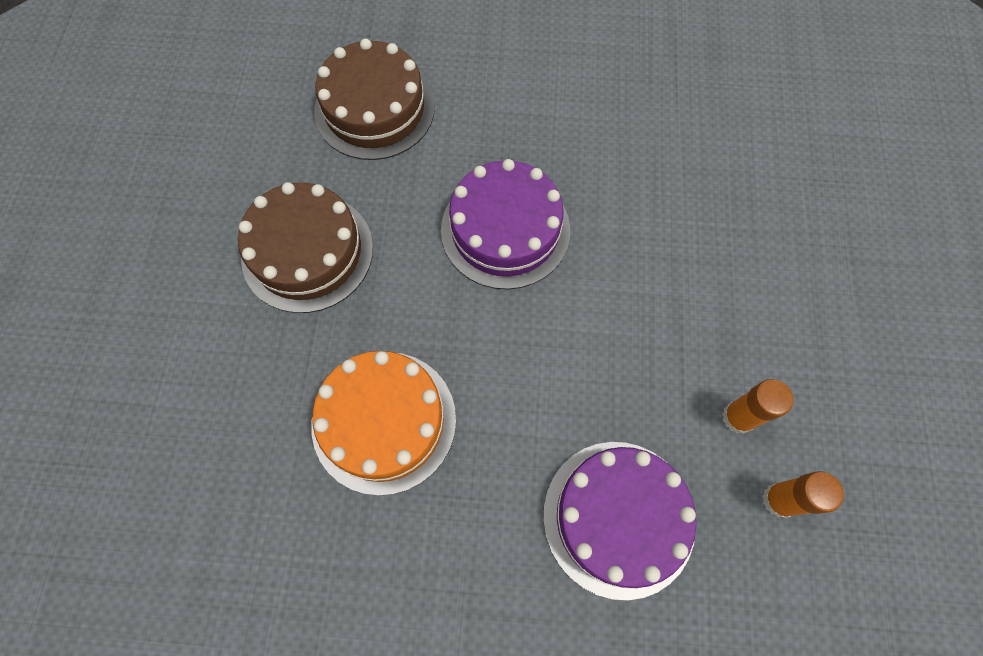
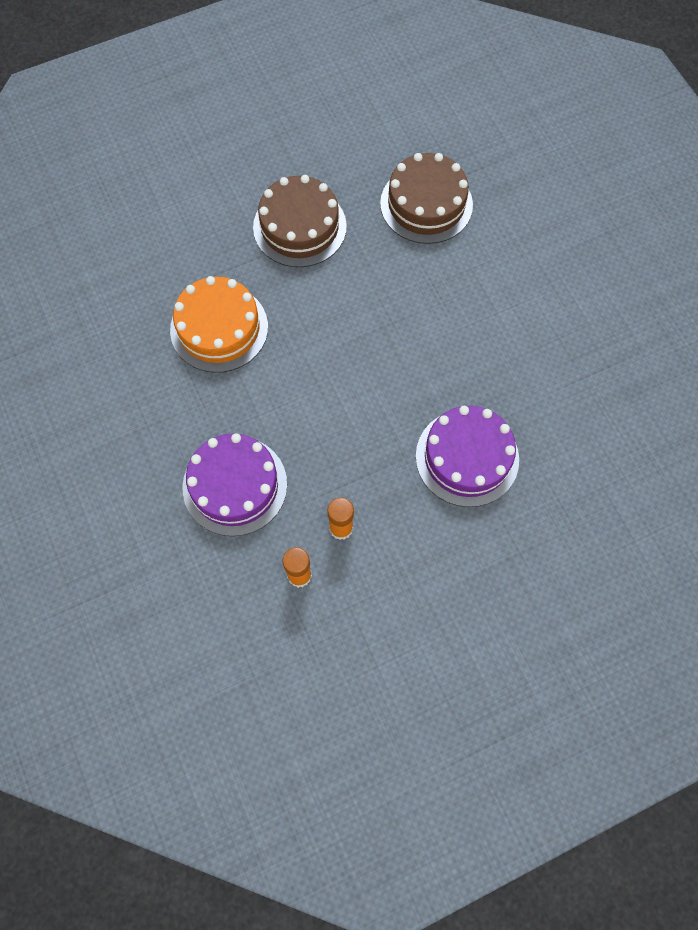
camera: 60 degrees right, 0 degrees up
purple cake [441,159,570,289] -> purple cake moved to [416,406,519,507]

